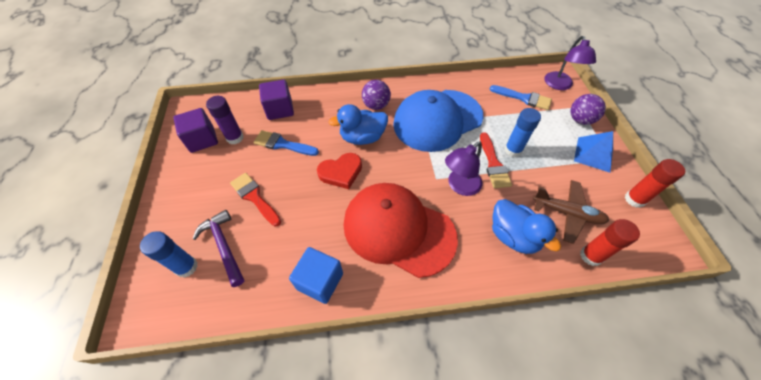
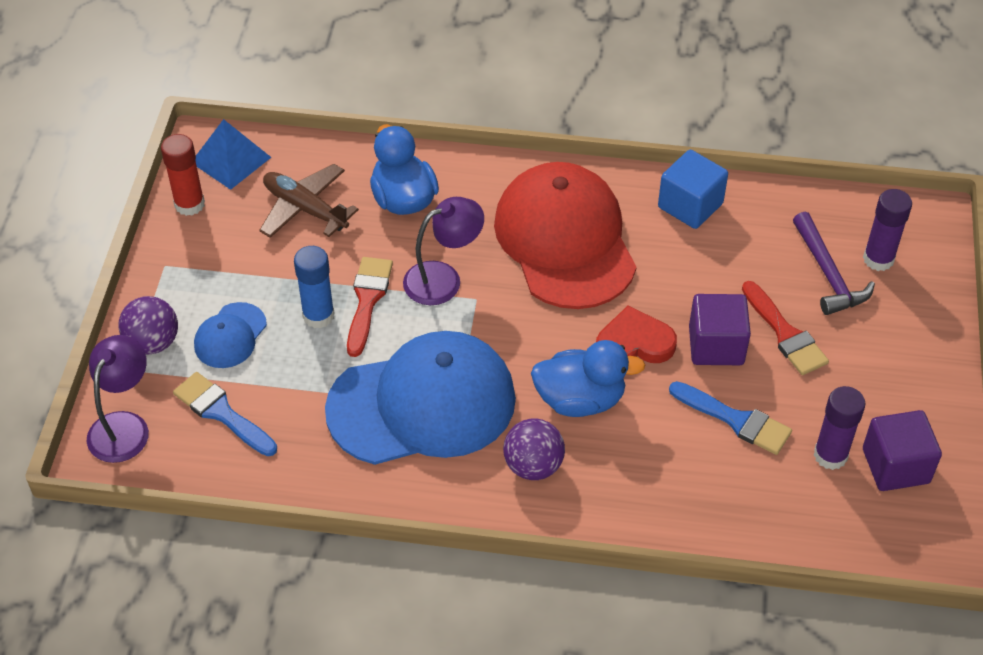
camera: 165 degrees left, 5 degrees down
blue glue stick [140,231,198,278] -> purple glue stick [863,189,912,271]
purple cube [259,80,294,120] -> purple cube moved to [689,294,751,365]
red cap [344,183,458,278] -> red cap turned 150 degrees counterclockwise [494,162,636,309]
blue pyramid [574,131,613,173] -> blue pyramid moved to [195,119,271,190]
red glue stick [580,219,640,266] -> none
none -> blue cap [194,302,267,368]

